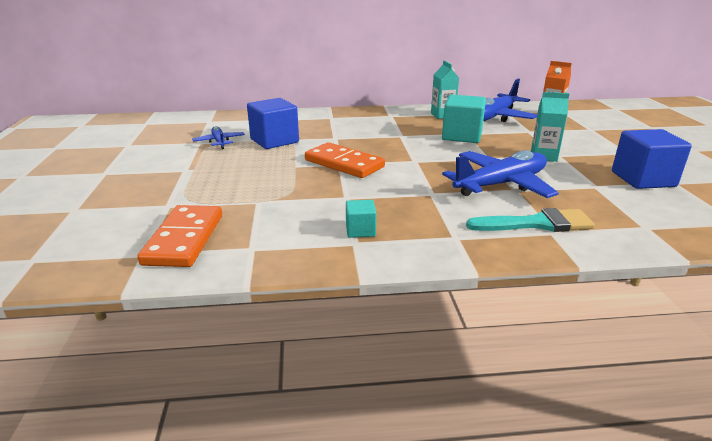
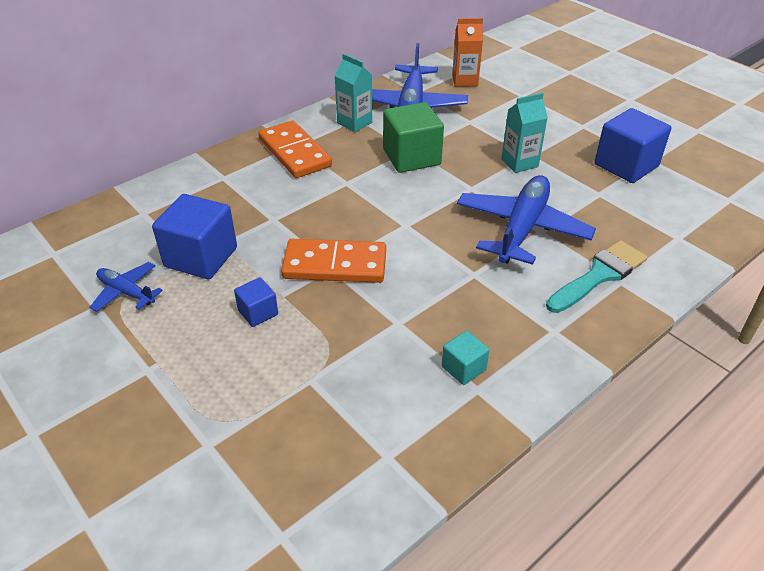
camera: 35 degrees left, 15 degrees up
orange domino [137,205,222,267] -> orange domino moved to [258,121,332,178]
turquoise cube [442,95,486,143] -> green cube [383,102,444,173]
none -> blue cube [234,277,278,327]

